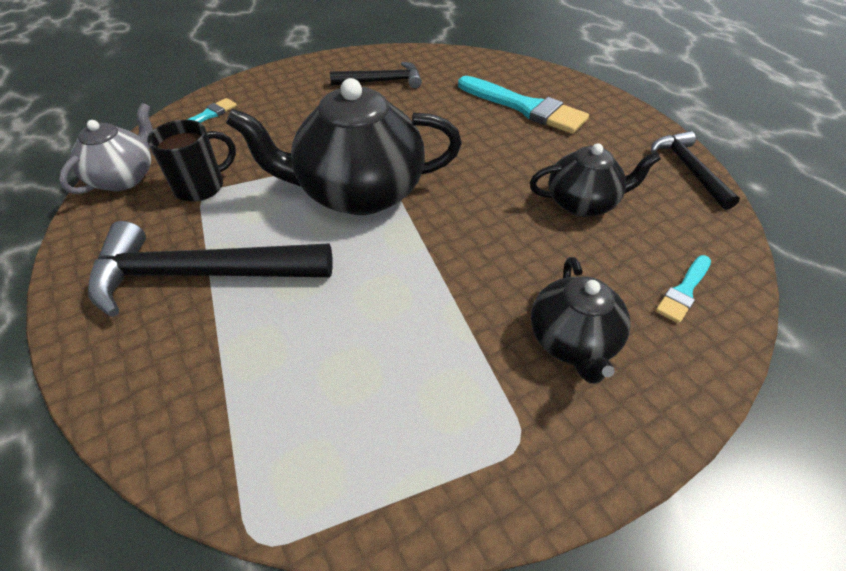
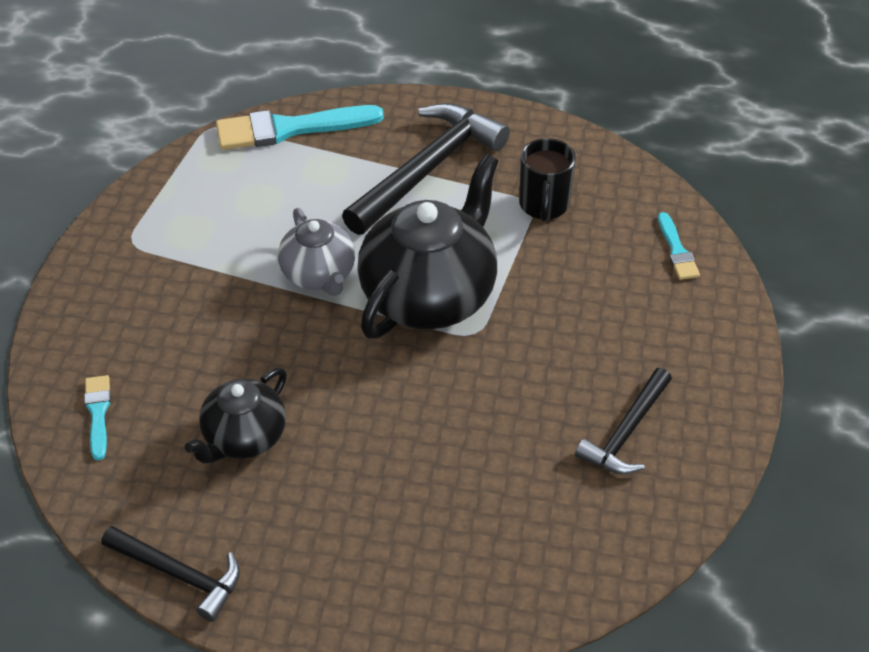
camera: 130 degrees right, 0 degrees up
grey teapot [59,103,153,194] -> grey teapot moved to [278,208,355,296]
turquoise brush [458,76,589,134] -> turquoise brush moved to [216,105,384,150]
black teapot [531,257,631,384] -> none

